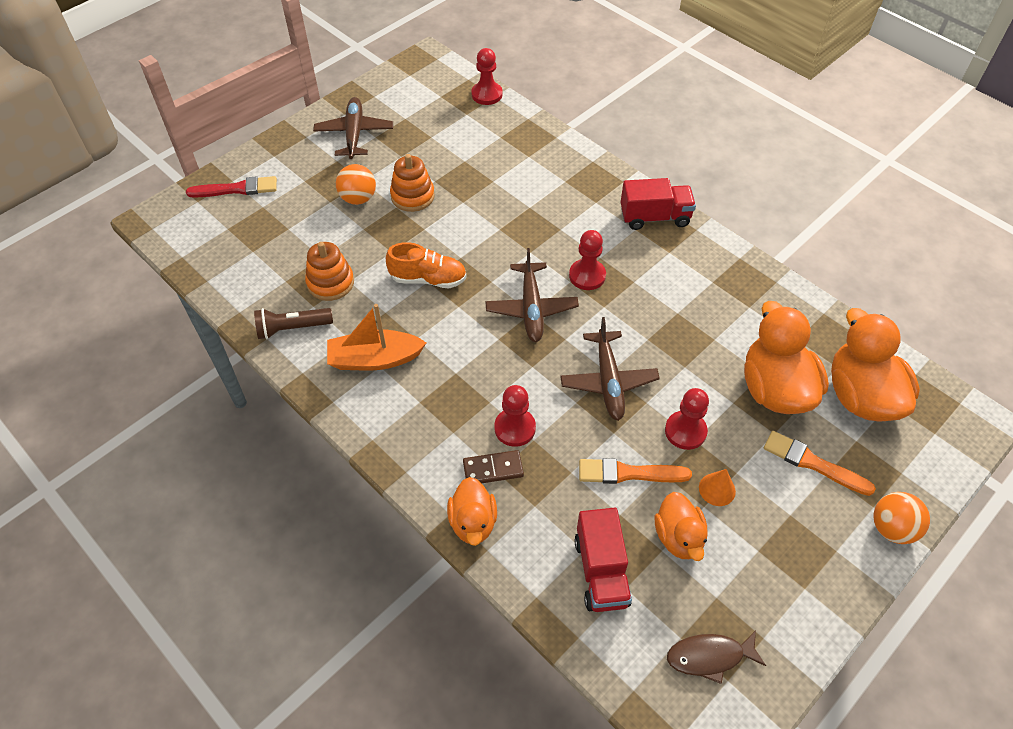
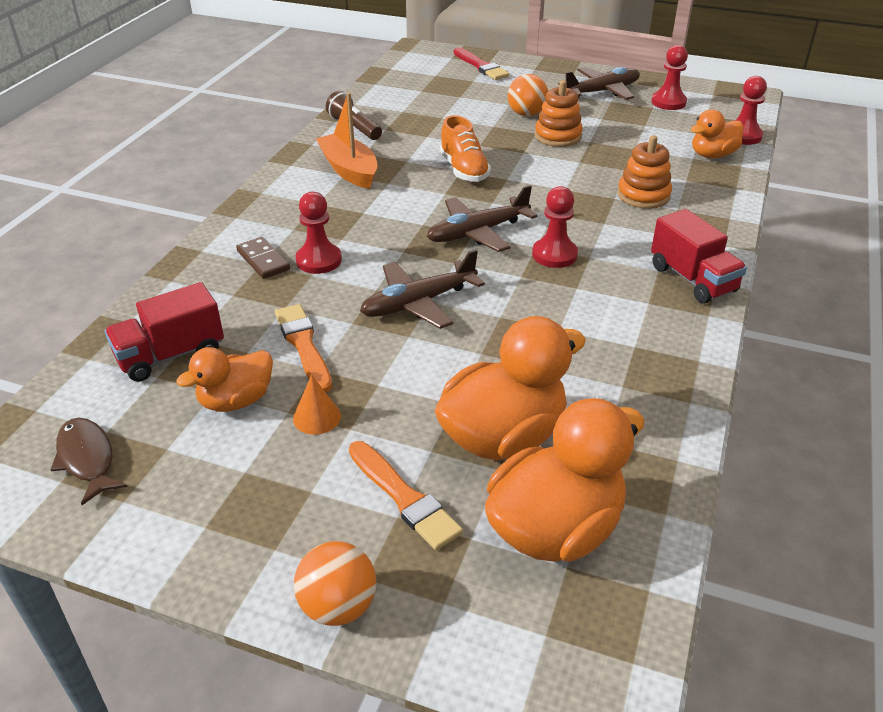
camera: 65 degrees right, 15 degrees down
orange stacking toy [305,242,354,301] -> orange stacking toy moved to [617,135,672,209]
orange duck [447,477,497,546] -> orange duck moved to [691,109,744,158]
red pawn [665,388,709,450] -> red pawn moved to [651,45,688,110]
orange brush [764,431,876,496] -> orange brush turned 135 degrees clockwise [349,441,463,550]

